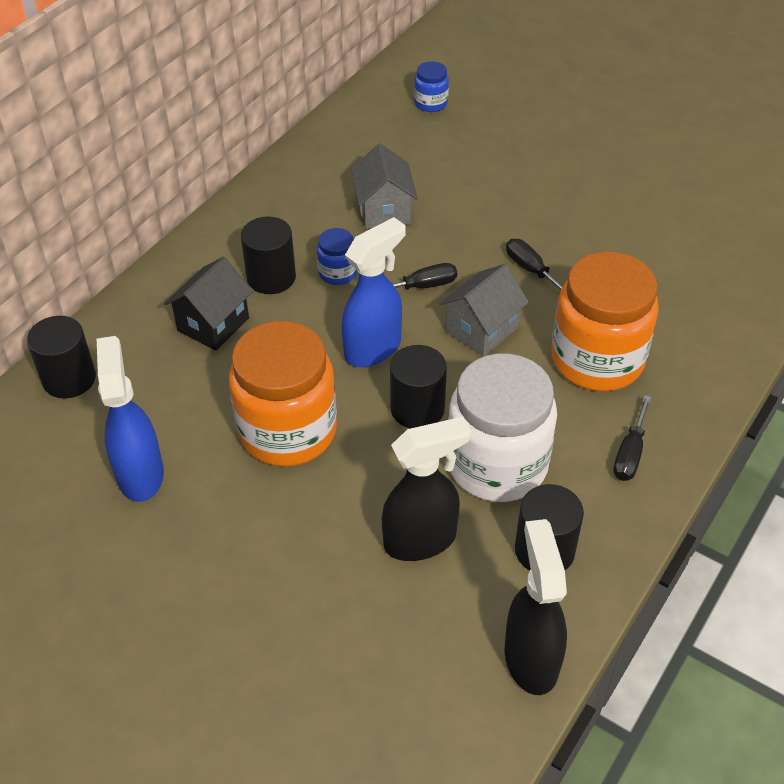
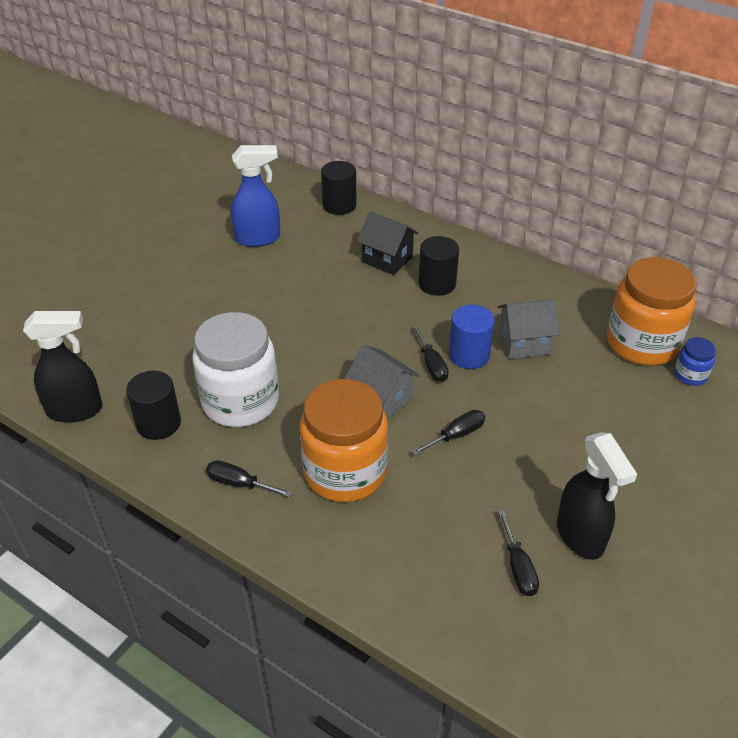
camera: 90 degrees right, 5 degrees down
orange jar [229,321,337,467] -> orange jar moved to [607,257,696,366]
blue jar [317,228,357,285] -> none
blue spray bottle [342,217,406,367] -> none
black spray bottle [382,417,471,561] -> black spray bottle moved to [557,432,637,560]
black cylinder [390,345,447,429] -> none
none -> blue cylinder [449,304,495,369]
none -> black screwdriver [498,510,539,596]

